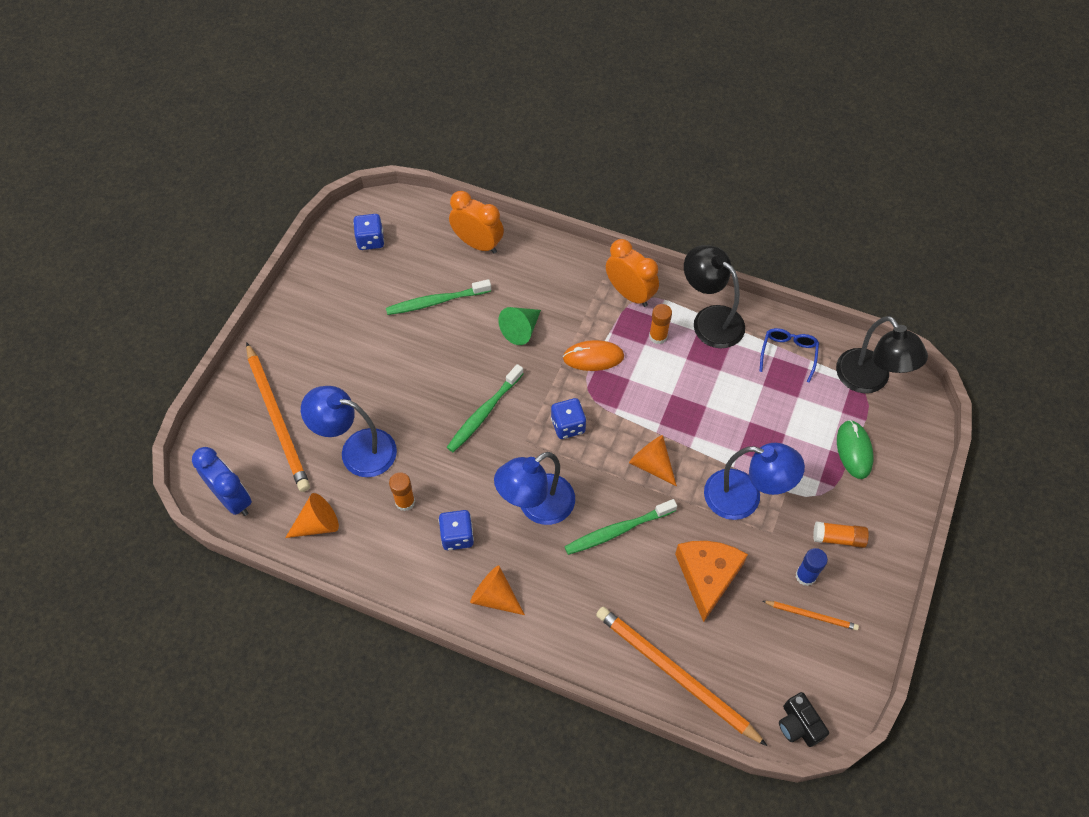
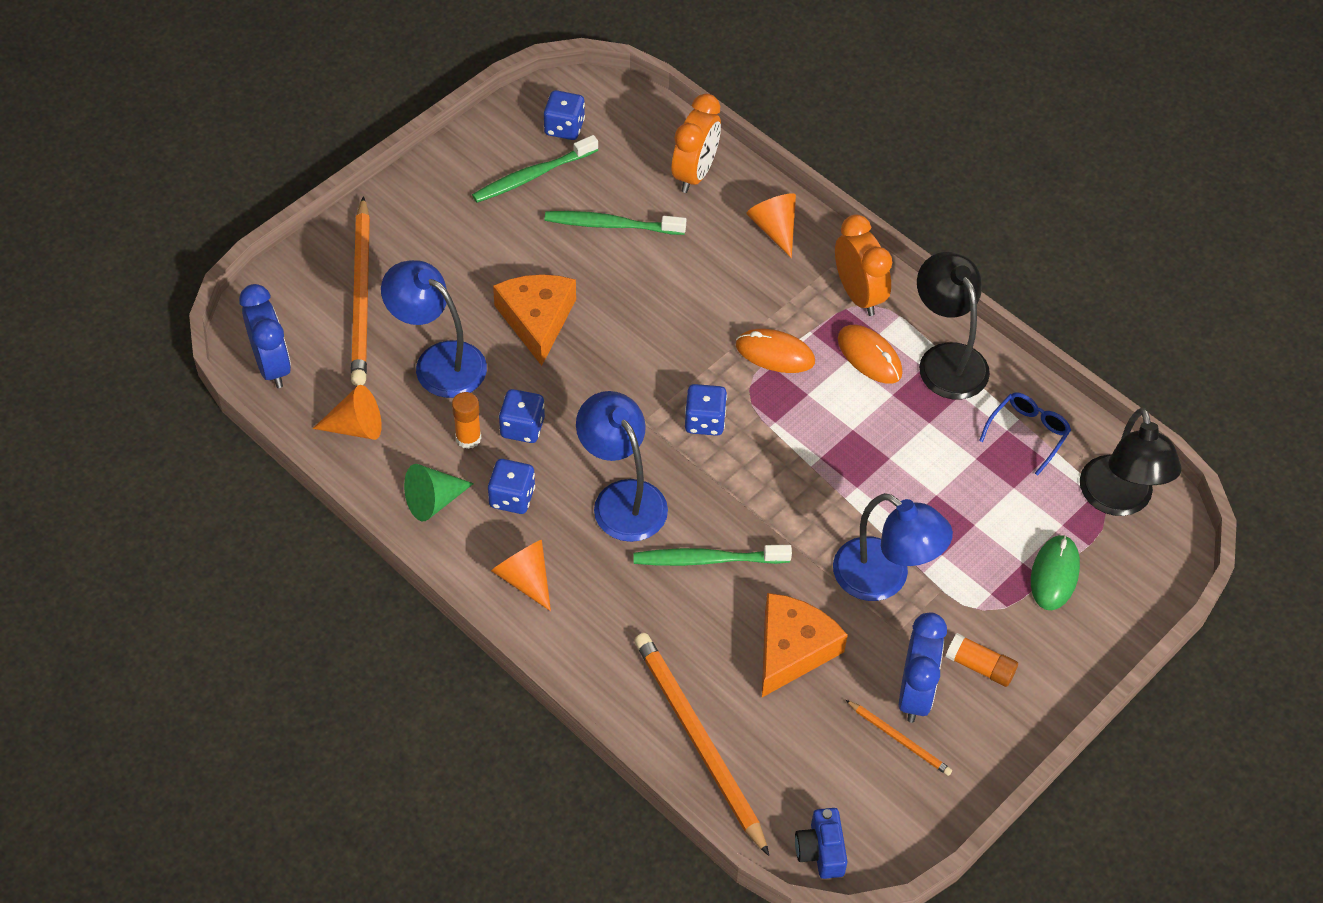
camera: 20 degrees right, 5 degrees down
green toothbrush [447,364,524,452] -> green toothbrush moved to [472,135,598,203]
orange clock [449,191,504,253] -> orange clock turned 60 degrees clockwise [672,94,721,193]
blue lamp [494,452,575,525] -> blue lamp turned 75 degrees clockwise [576,391,668,542]
green cone [498,307,541,345] -> green cone moved to [404,464,474,521]
orange cone [629,435,677,486] -> orange cone moved to [746,193,796,258]
orange glue stick [649,304,672,344] -> orange mouse [838,325,902,384]
black camera [779,692,829,747] -> blue camera [795,808,848,879]
blue glue stick [796,548,828,586] -> blue clock [899,612,947,723]
none -> orange cheese [493,274,576,366]
none -> blue dice [499,389,545,443]

